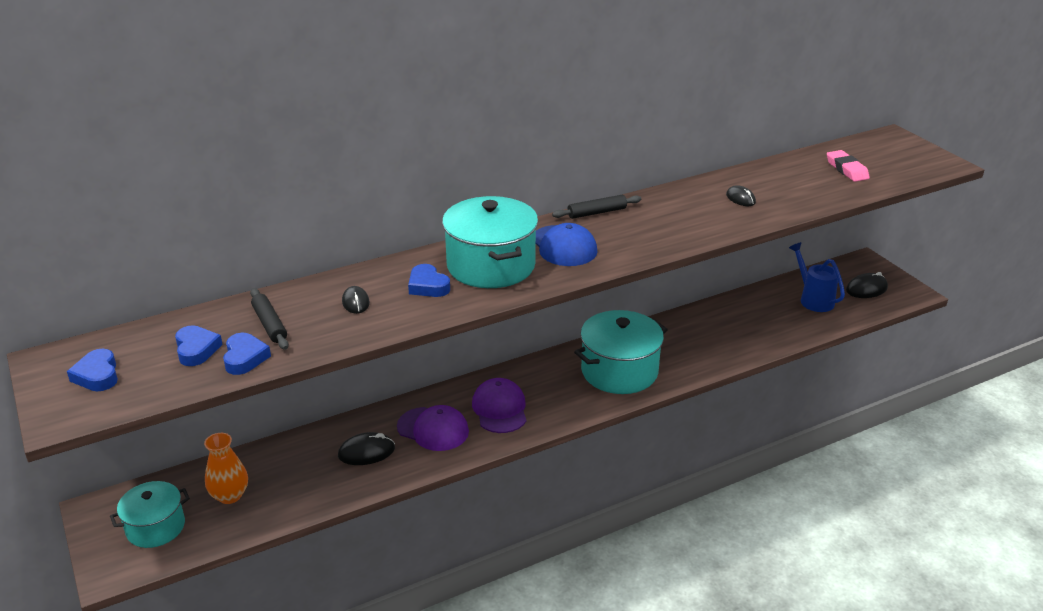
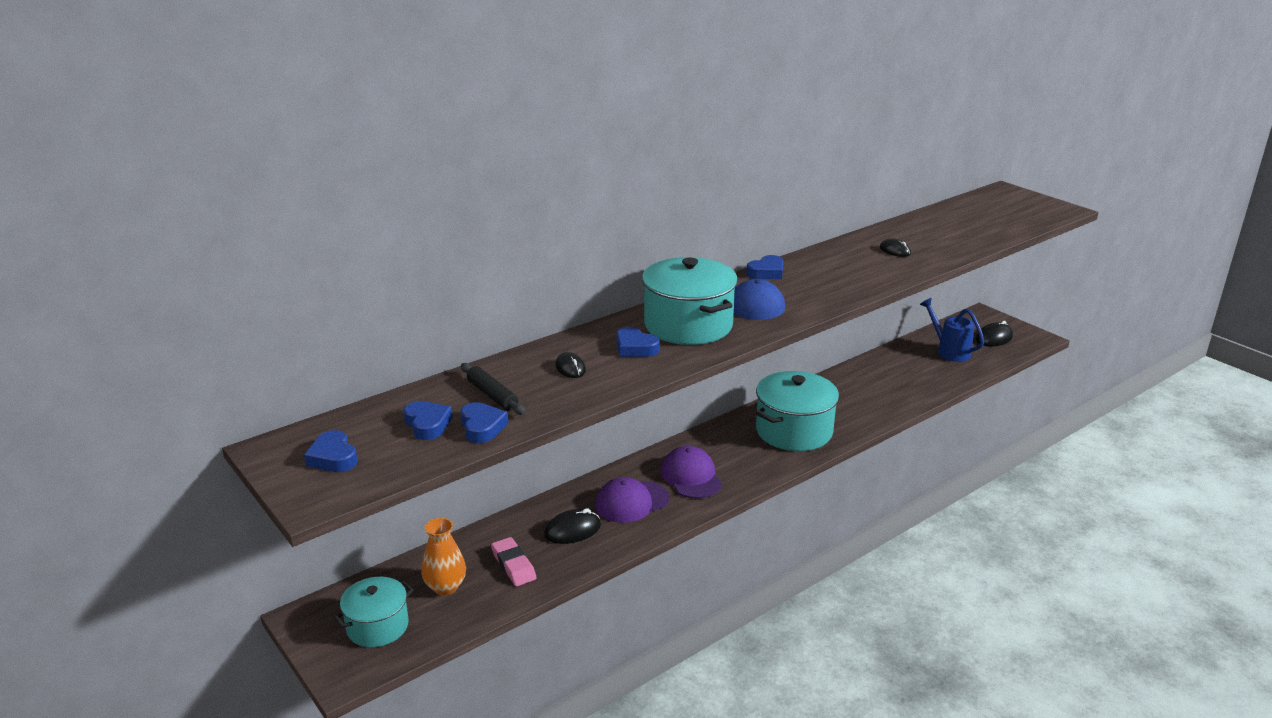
camera: 10 degrees left, 5 degrees down
purple cap [397,405,469,451] -> purple cap turned 135 degrees clockwise [595,477,670,523]
black rolling pin [552,195,641,219] -> blue heart [746,255,784,279]
pink eraser [827,150,870,182] -> pink eraser moved to [491,537,536,586]

